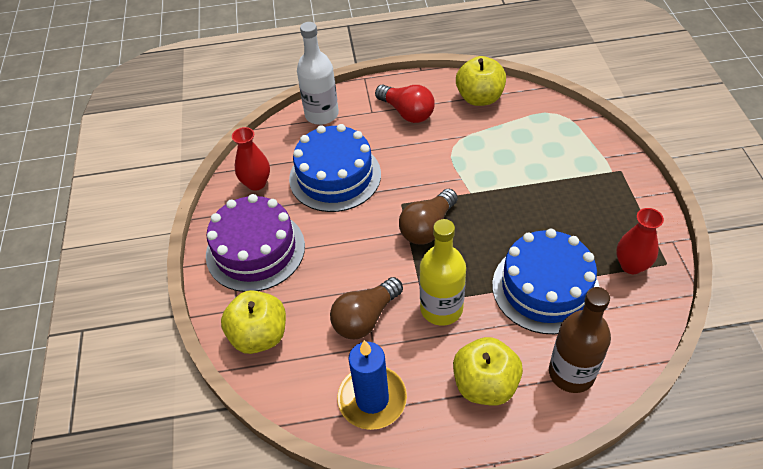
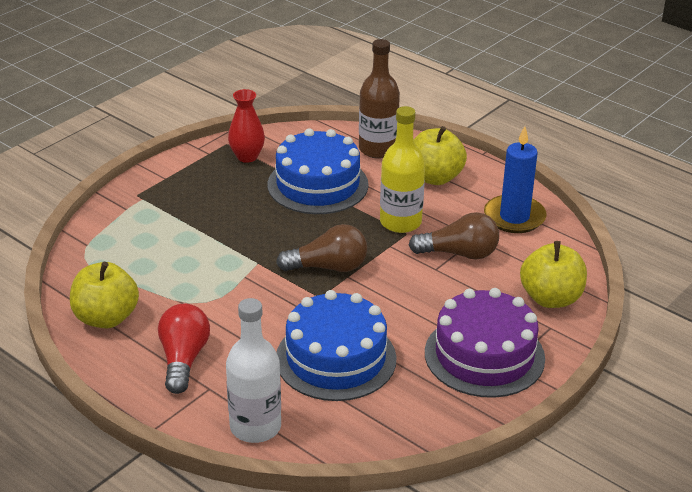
camera: 135 degrees left, 15 degrees down
red vase [232,127,270,191] -> none

